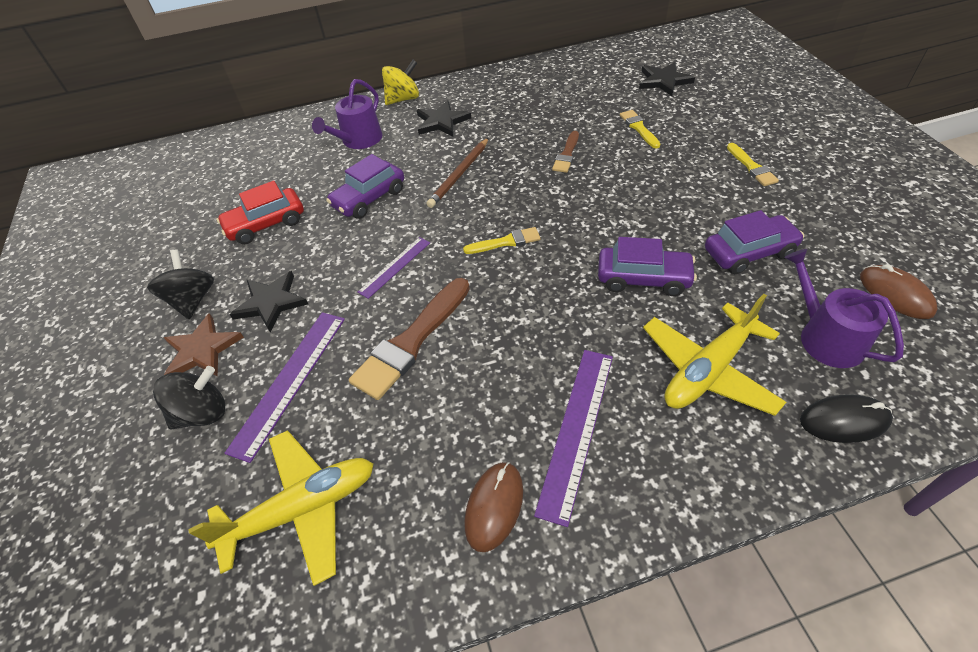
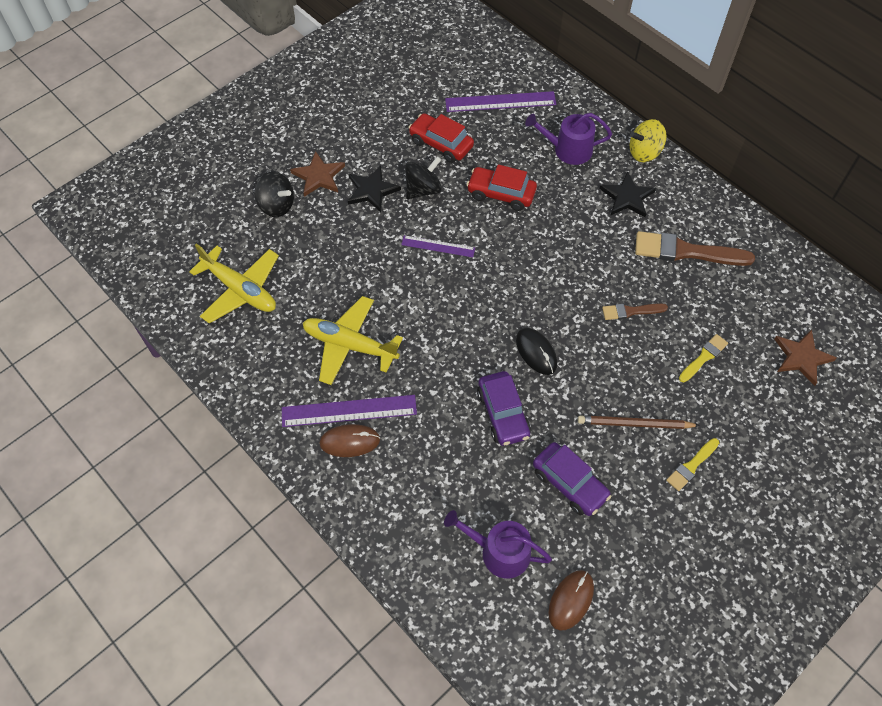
camera: 60 degrees right, 10 degrees up
black spinning top [147,250,214,319] -> black spinning top moved to [405,156,442,199]
purple ruler [224,312,345,463] -> purple ruler moved to [445,91,556,112]
purple car [326,154,404,219] -> red car [466,164,537,211]
brown brush [349,278,470,400] -> brown brush moved to [635,231,755,266]
yellow spinning top [382,60,419,105] -> yellow spinning top turned 135 degrees clockwise [630,119,666,162]
brown pencil [427,138,489,208] -> brown pencil moved to [578,416,700,429]
yellow brush [463,227,540,254] -> none
brown mouse [464,462,523,552] -> brown mouse moved to [319,424,380,457]
black star [639,62,695,96] -> brown star [775,329,837,386]
yellow plane [643,294,786,416] -> yellow plane moved to [303,296,403,385]
purple watering can [784,249,904,368] -> purple watering can turned 105 degrees counterclockwise [444,510,552,579]
black mouse [800,394,893,443] -> black mouse moved to [516,328,557,375]

